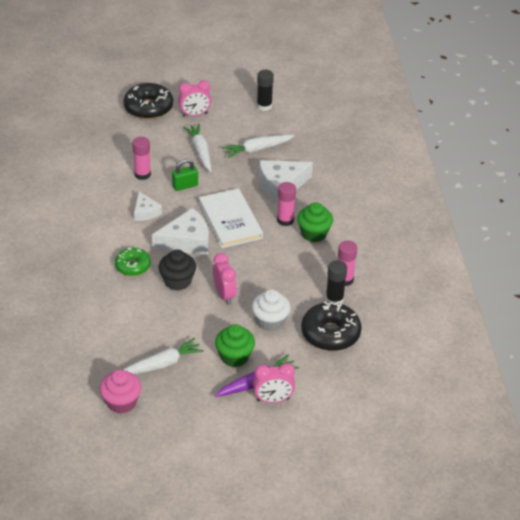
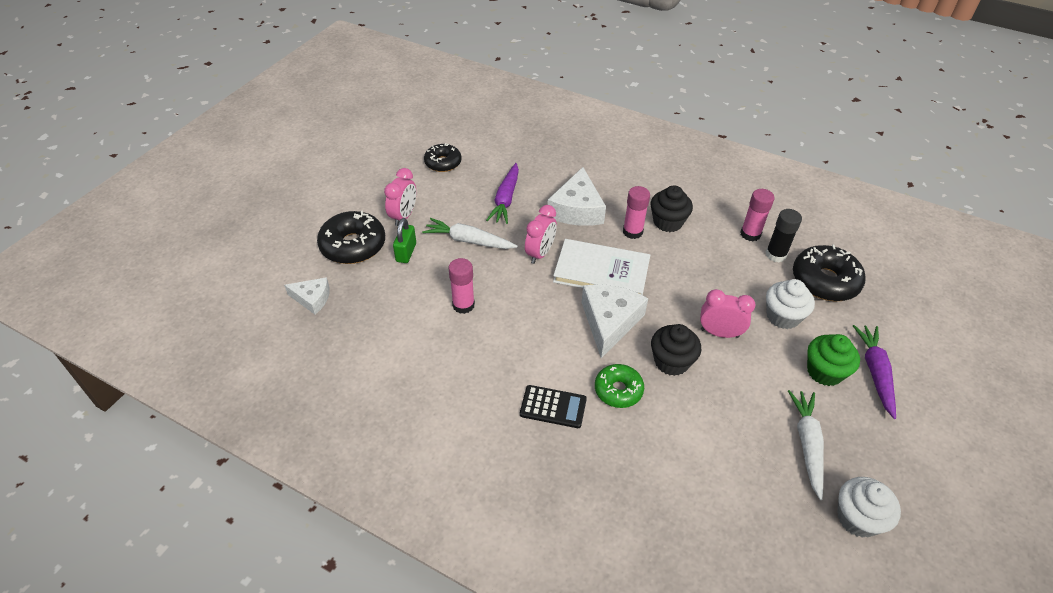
camera: 55 degrees left, 5 degrees up
pink cupcake [100,370,141,414] -> white cupcake [837,477,901,538]
white cheese [134,192,162,221] -> white cheese moved to [284,277,330,315]
green padlock [172,159,198,191] -> green padlock moved to [393,218,416,263]
white carrot [222,135,295,158] -> purple carrot [486,163,519,224]
pink clock [253,363,295,403] -> pink clock moved to [525,205,557,264]
black glue stick [257,70,274,111] -> black donut [424,143,461,172]
green cupcake [297,202,333,242] -> black cupcake [651,185,693,232]
none -> black calculator [520,385,587,428]

